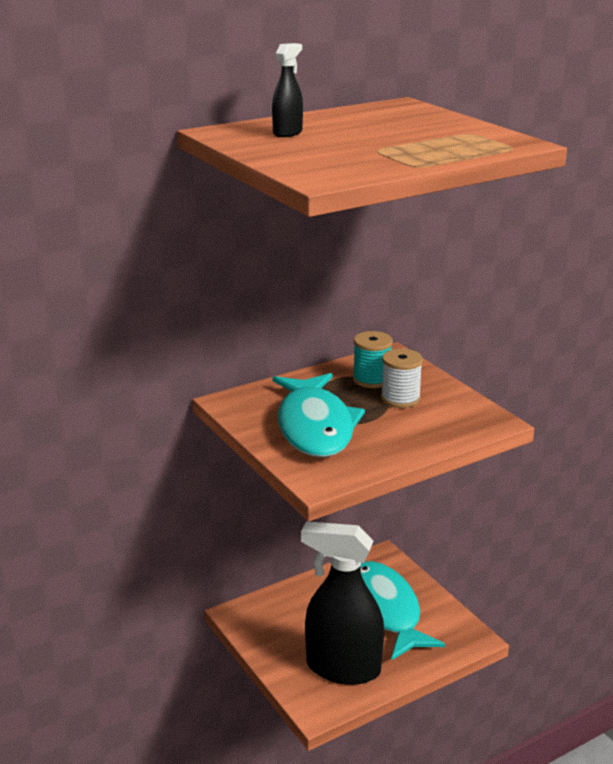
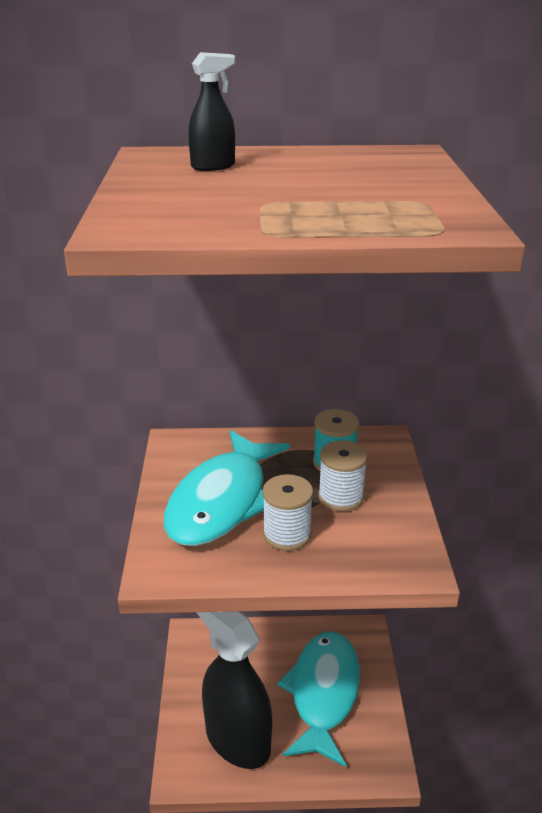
camera: 30 degrees right, 5 degrees up
none -> white spool [263,474,313,551]

